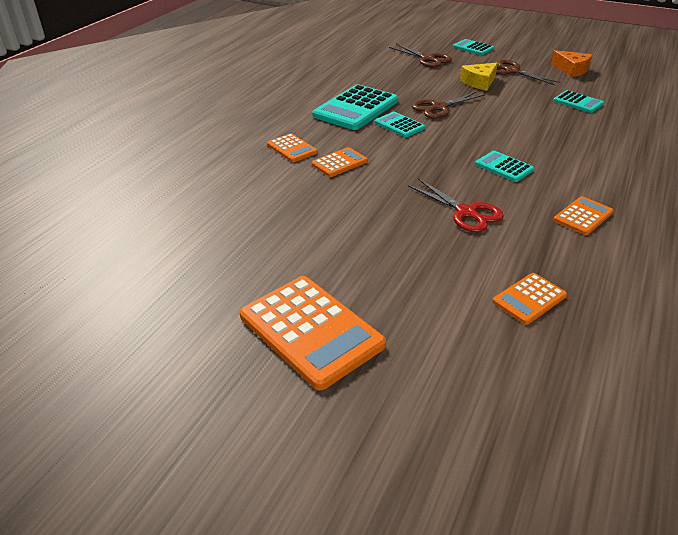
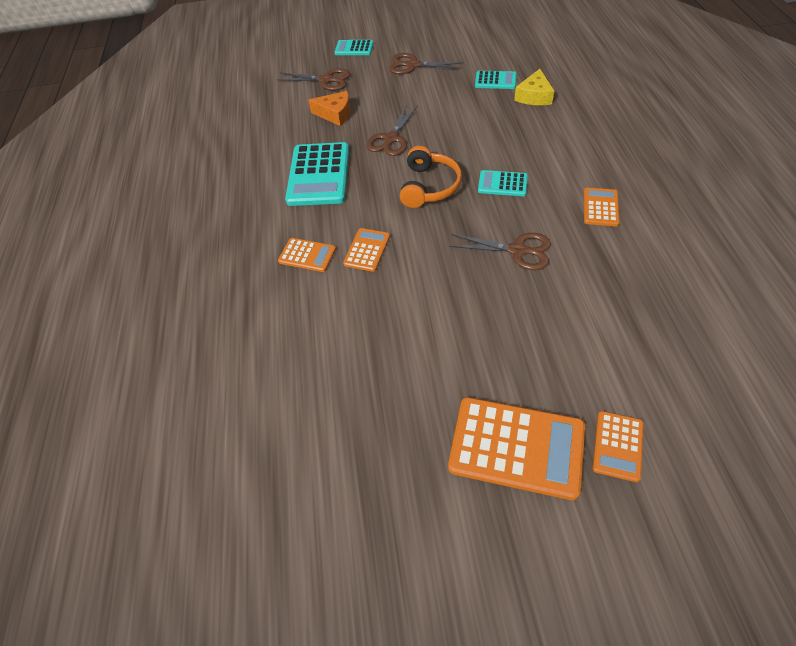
camera: 30 degrees left, 15 degrees up
turquoise calculator [375,112,425,137] -> none
red scissors [408,179,503,232] -> brown scissors [449,233,551,270]
yellow cheese [460,63,498,91] -> yellow cheese moved to [514,69,554,105]
orange calculator [493,273,567,325] -> orange calculator moved to [593,411,644,482]
orange cheese [551,50,592,77] -> orange cheese moved to [308,91,351,126]
none -> orange headphones [400,146,462,208]

